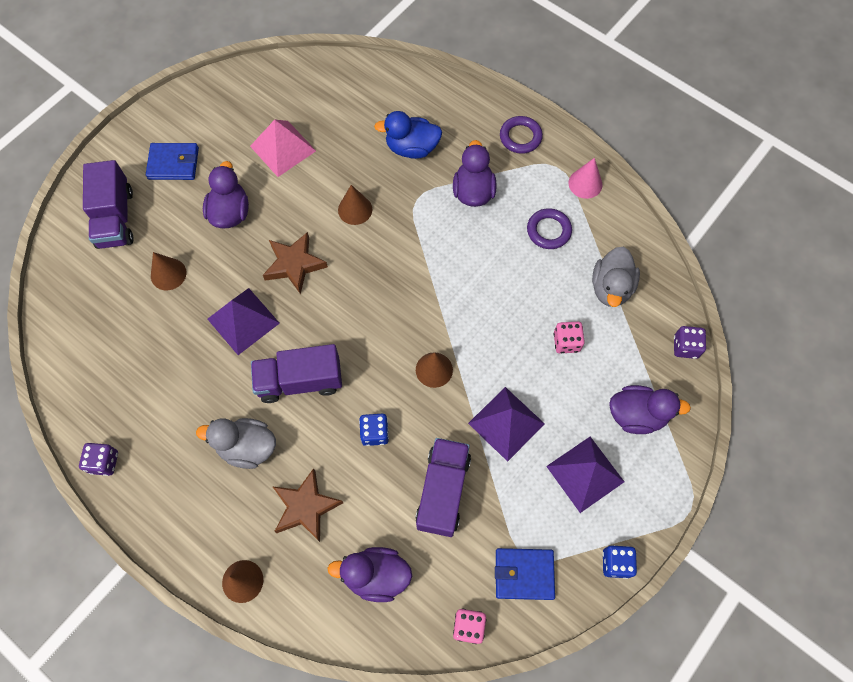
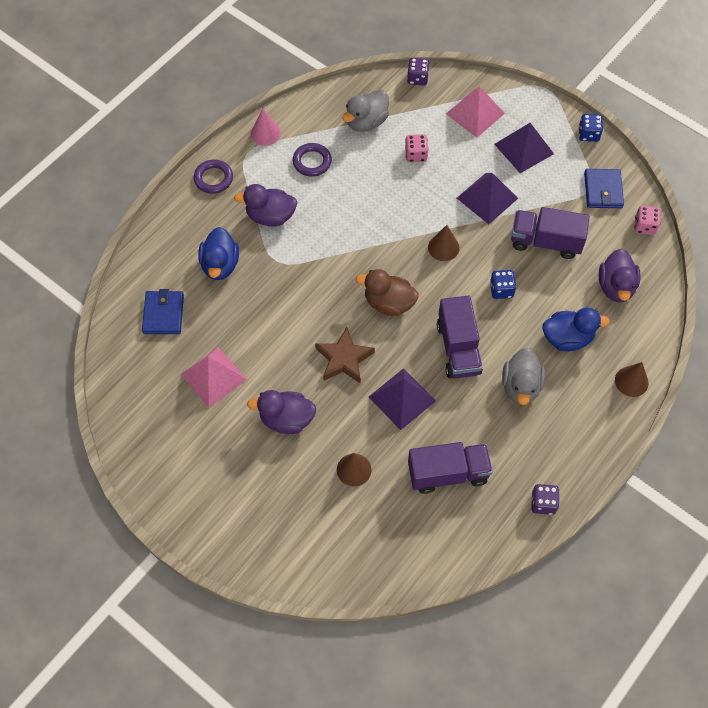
camera: 90 degrees left, 5 degrees down
purple truck [83,160,133,249] -> purple truck moved to [408,442,493,494]
blue wallet [146,143,199,180] -> blue wallet moved to [142,289,184,334]
brown star [272,468,343,542] -> blue duck [542,308,610,351]
brown cone [338,185,372,225] -> none
grey duck [592,247,640,307] -> grey duck turned 120 degrees clockwise [342,89,389,132]
purple duck [609,385,691,434] -> pink pyramid [446,86,505,137]
none -> brown duck [356,269,419,316]

